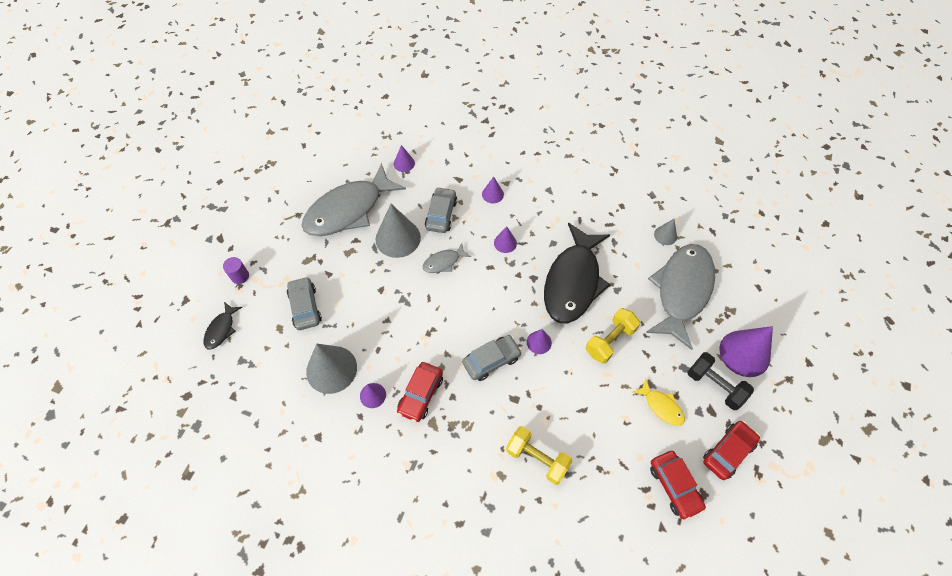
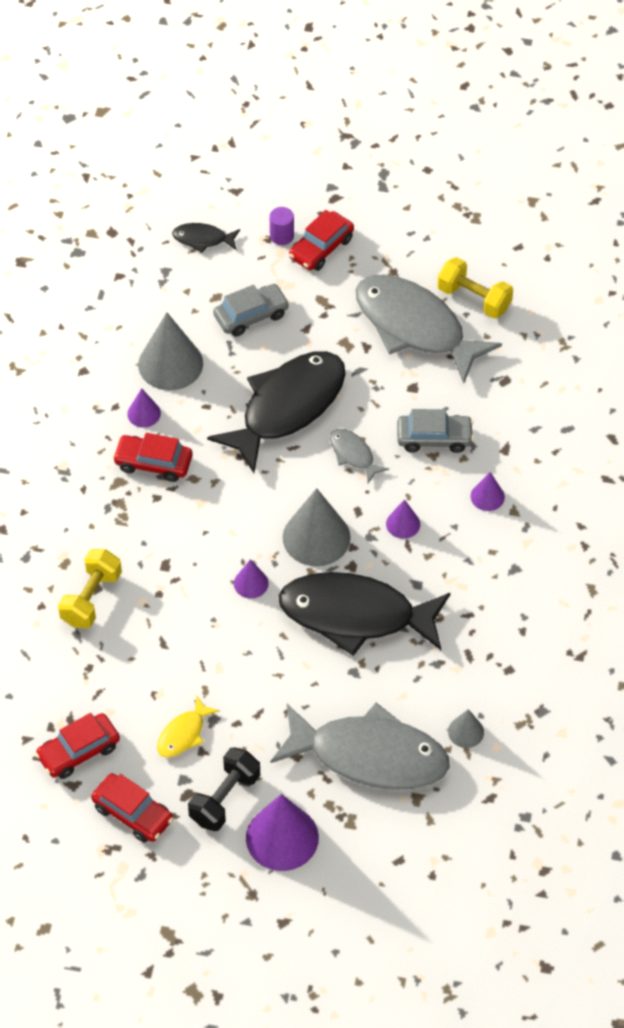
camera: 80 degrees right, 5 degrees down
grey cone [375,204,421,258] -> grey cone moved to [283,488,351,566]
purple cone [394,145,415,172] -> none
grey car [462,335,522,381] -> none
yellow dumbbell [586,308,640,364] -> yellow dumbbell moved to [437,257,513,318]
none -> black fish [207,351,346,473]
none -> red car [289,210,354,271]

